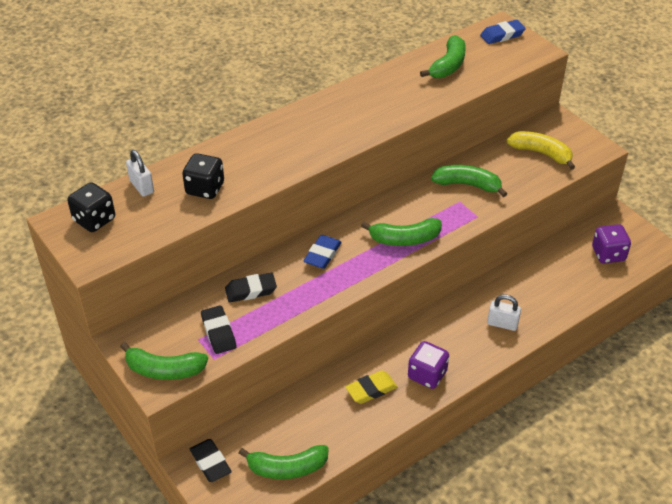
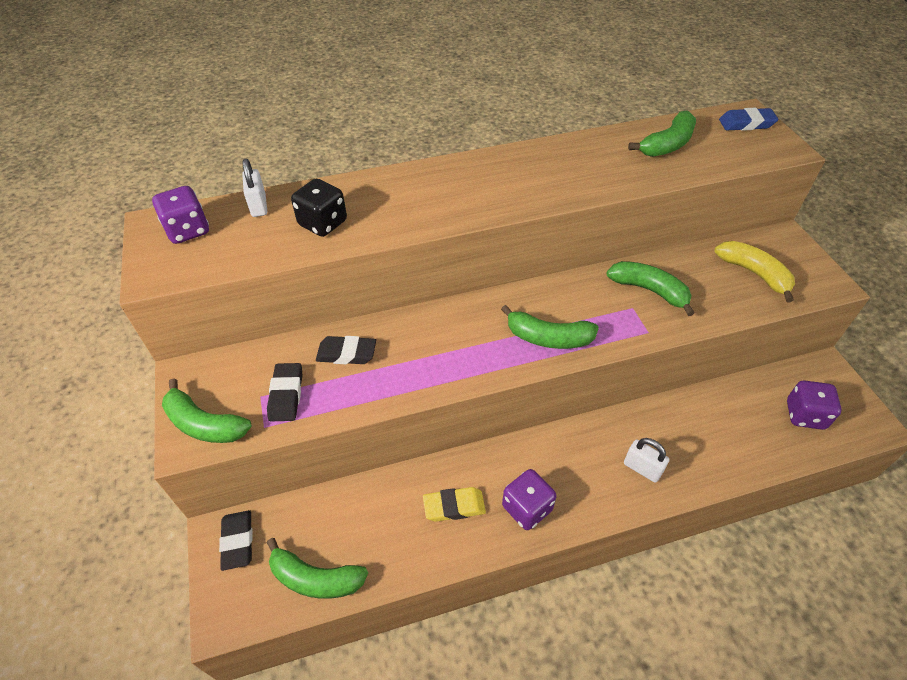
camera: 20 degrees right, 5 degrees up
black dice [67,182,115,232] -> purple dice [152,186,209,244]
blue eraser [304,235,342,269] -> none

